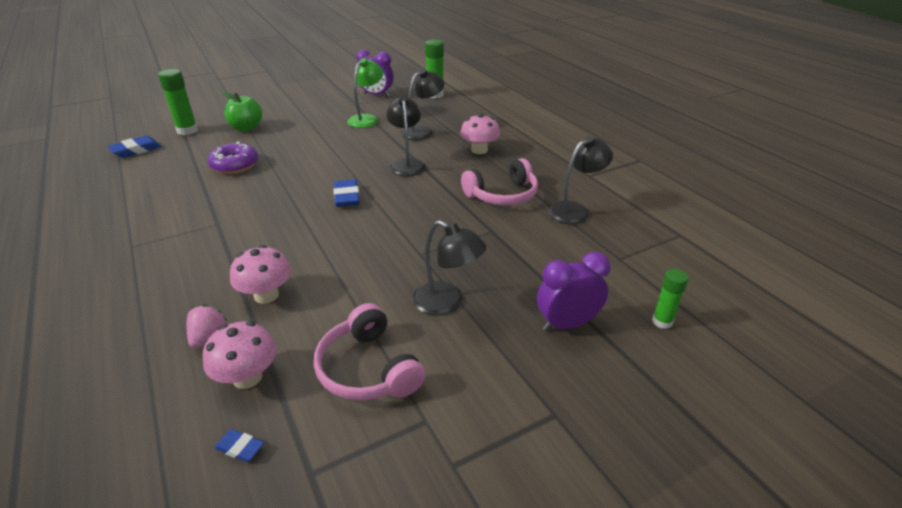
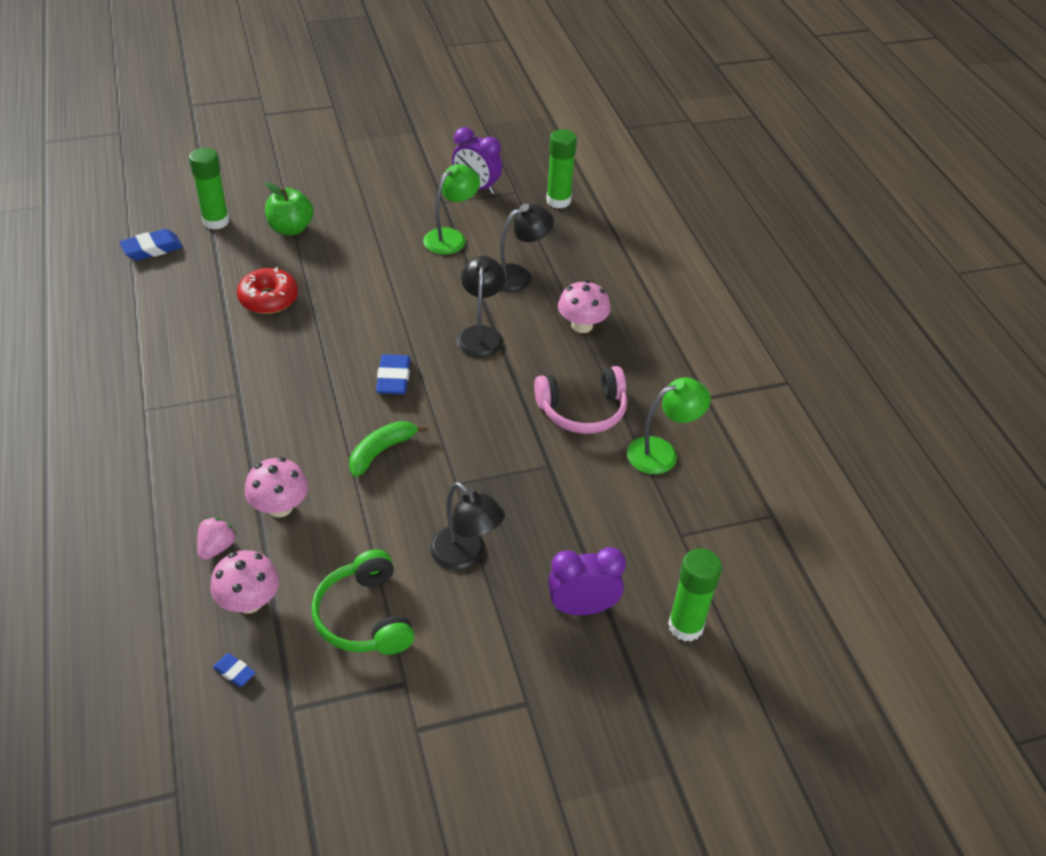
camera: 10 degrees right, 10 degrees up
purple donut [208,141,258,174] -> red donut [237,267,298,314]
pink headphones [314,303,426,400] -> green headphones [311,549,415,655]
black lamp [548,136,613,224] -> green lamp [627,377,711,474]
green glue stick [652,269,689,329] -> green glue stick [668,548,722,642], size x1.62
none -> green banana [349,421,428,477]

